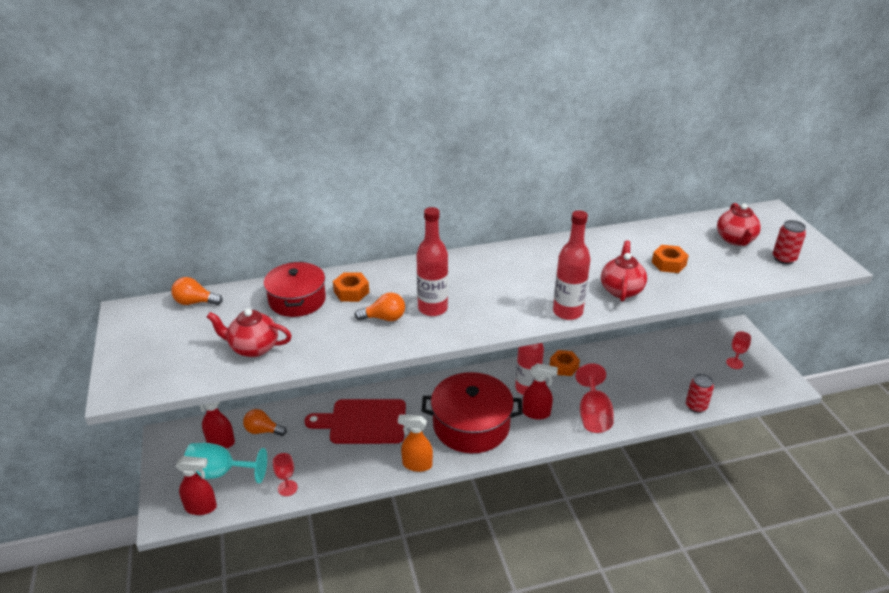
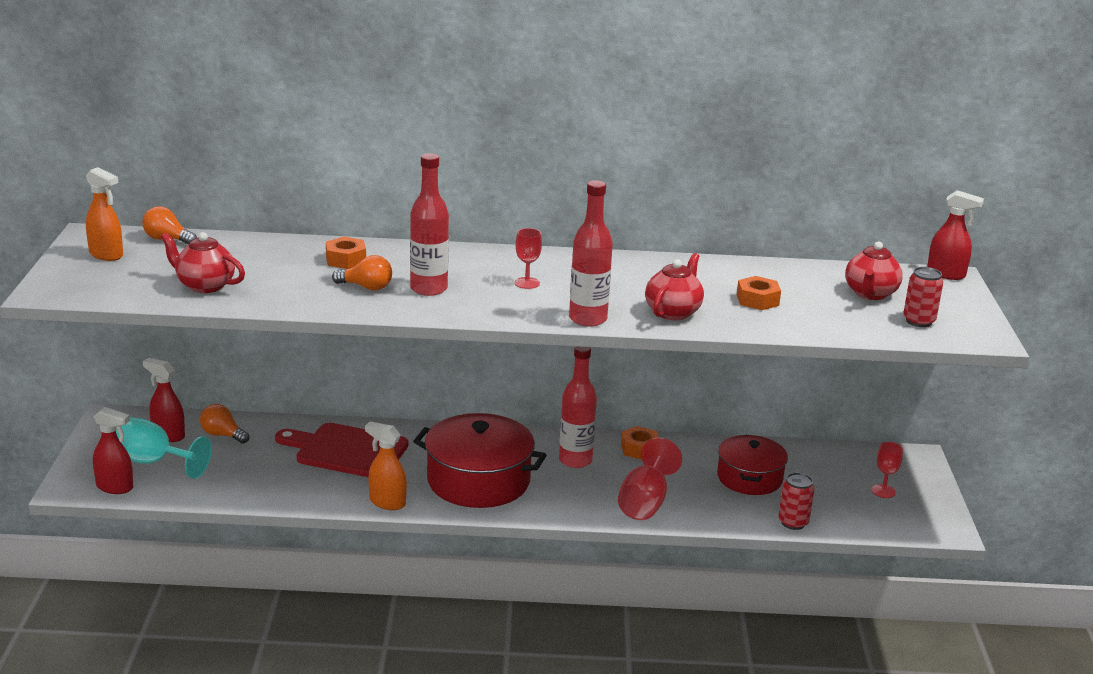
camera: 15 degrees right, 10 degrees down
red pot [264,262,326,317] -> red pot moved to [717,435,788,495]
red goblet [273,453,298,496] -> red goblet moved to [514,228,542,289]
red spray bottle [522,363,558,419] -> red spray bottle moved to [927,190,984,280]
none -> orange spray bottle [86,167,123,261]

